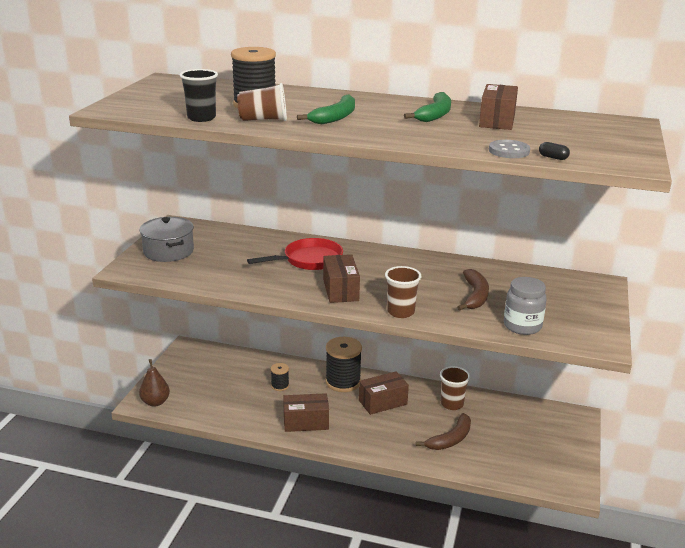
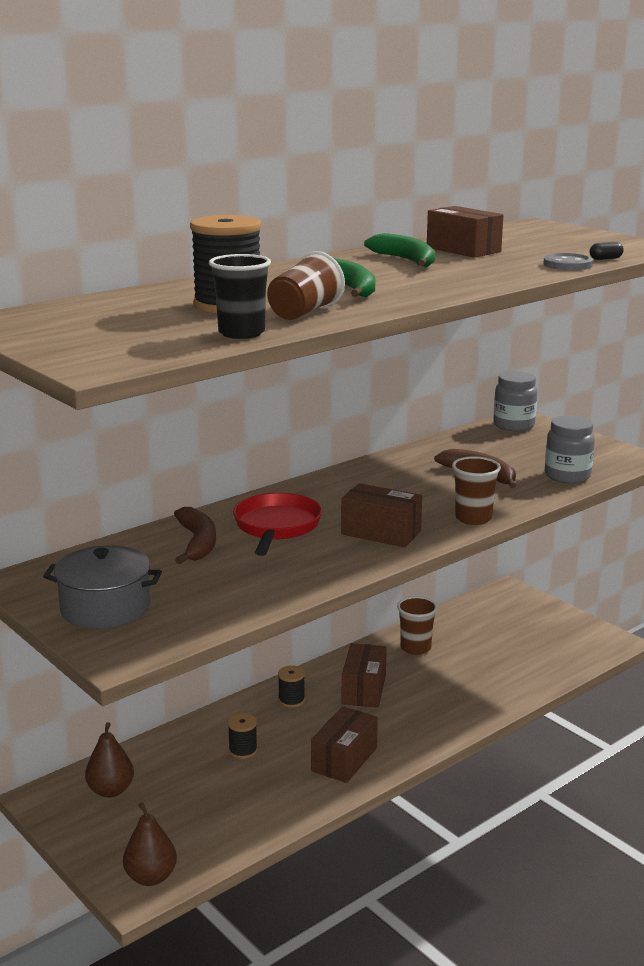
camera: 55 degrees left, 5 degrees down
black spool [325,337,362,392] -> black spool [278,665,305,708], size x0.50
brown banana [416,413,471,450] -> brown banana moved to [174,507,216,564]
none -> brown pear [85,722,134,798]
none -> grey jar [493,371,538,431]

